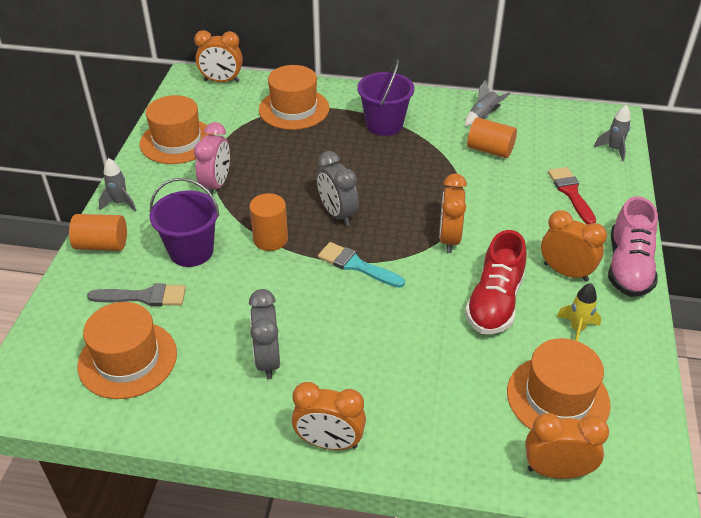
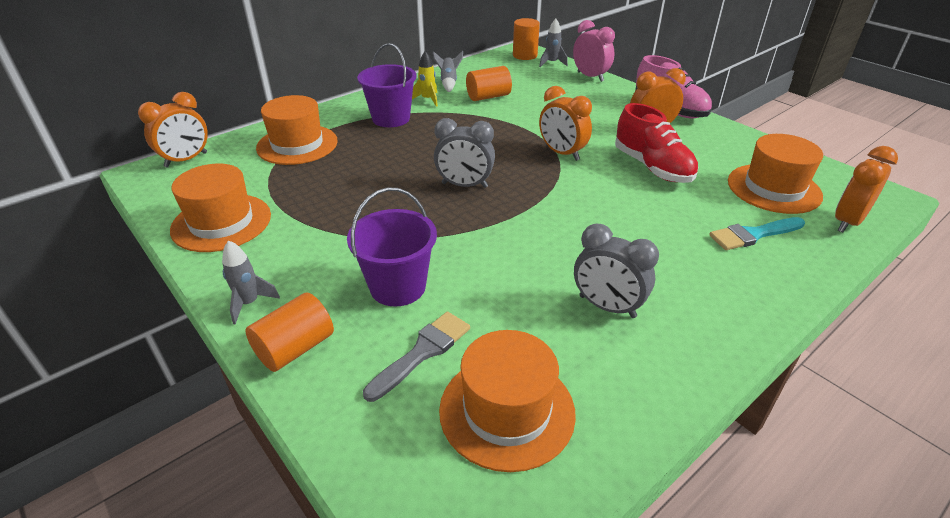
camera: 50 degrees left, 5 degrees down
pink clock [194,122,230,195] -> pink clock moved to [573,20,615,82]
orange cylinder [249,193,288,251] -> orange cylinder moved to [513,18,540,60]
orange clock [292,382,366,450] -> none
turquoise brush [318,242,405,288] -> turquoise brush moved to [709,217,805,250]
red brush [548,167,596,225] -> none
yellow rocket [557,283,601,341] -> yellow rocket moved to [412,51,438,107]

